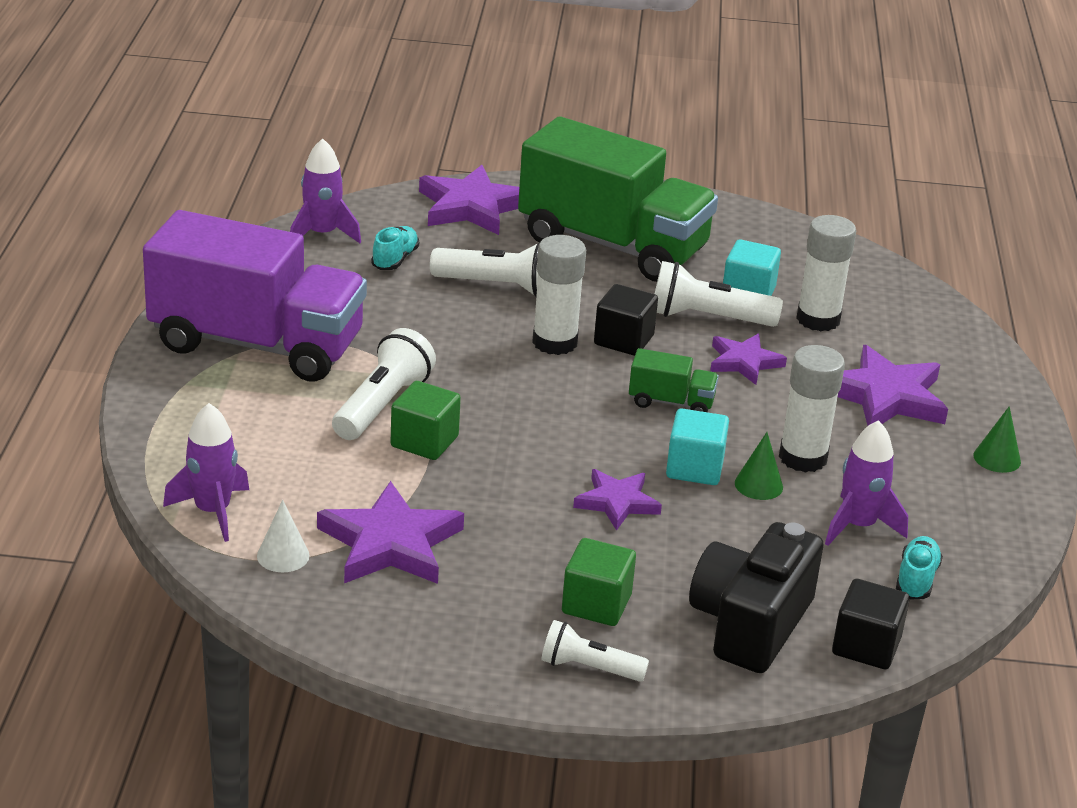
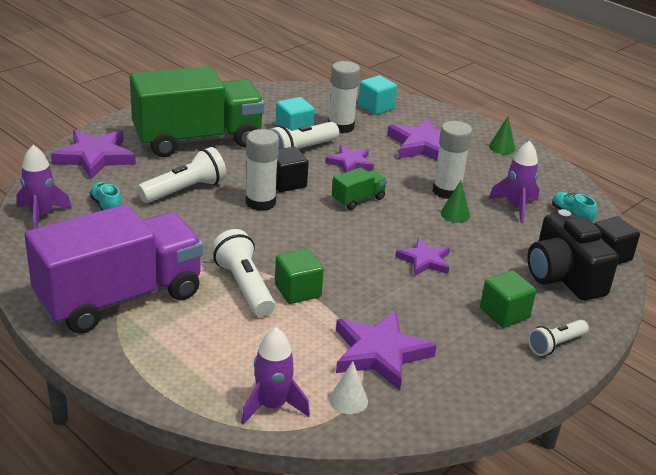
camera: 50 degrees left, 0 degrees up
turquoise cube [666,408,729,485] -> turquoise cube moved to [358,75,397,115]

